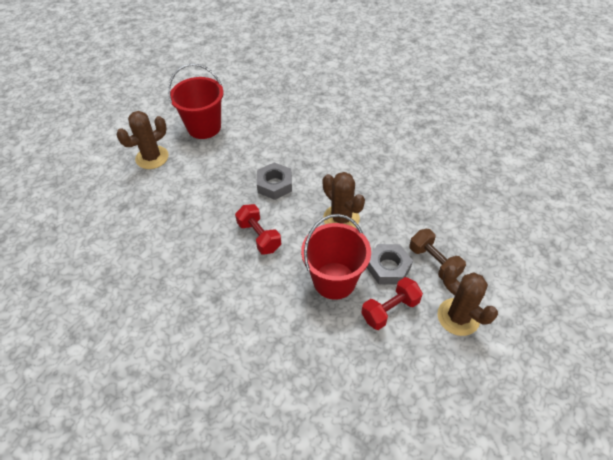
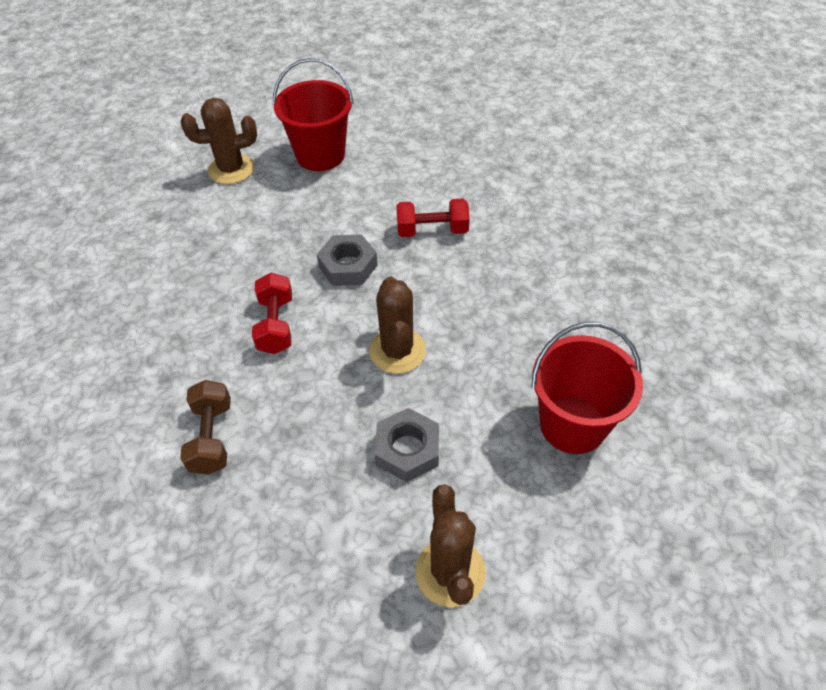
camera: 30 degrees right, 0 degrees up
red bucket [301,214,371,300] -> red bucket moved to [532,322,643,454]
red dumbbell [361,277,423,330] -> red dumbbell moved to [396,199,470,237]
brown dumbbell [409,229,466,280] -> brown dumbbell moved to [180,380,231,475]

